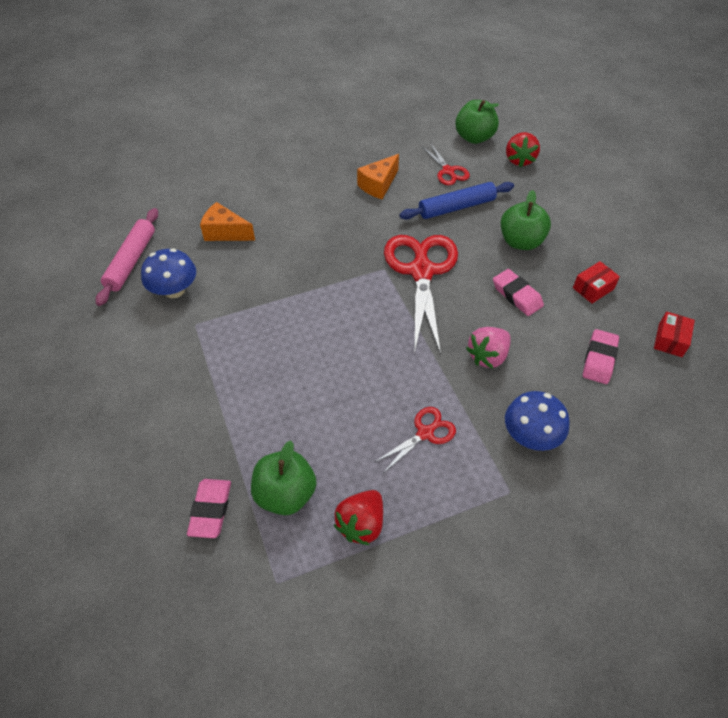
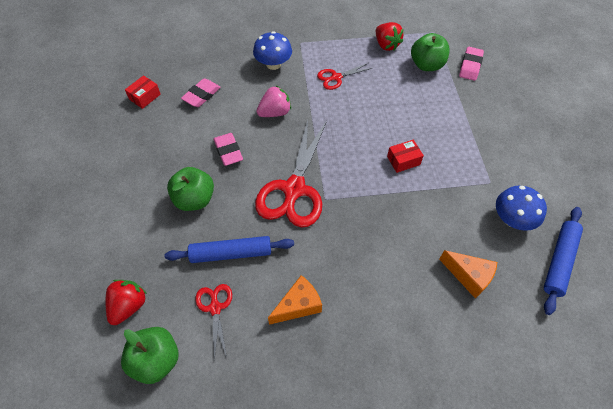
camera: 165 degrees left, 5 degrees up
pink rolling pin [96,208,158,306] -> blue rolling pin [544,207,583,315]
red strawberry [334,490,383,545] -> red strawberry turned 105 degrees clockwise [376,22,404,51]
red box [573,261,620,304] -> red box moved to [387,140,424,173]

